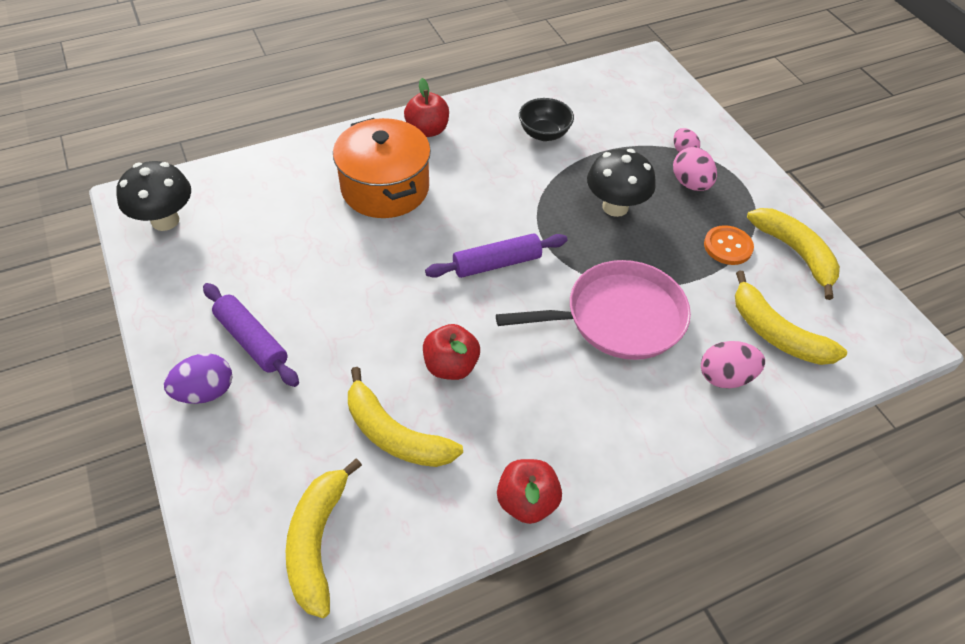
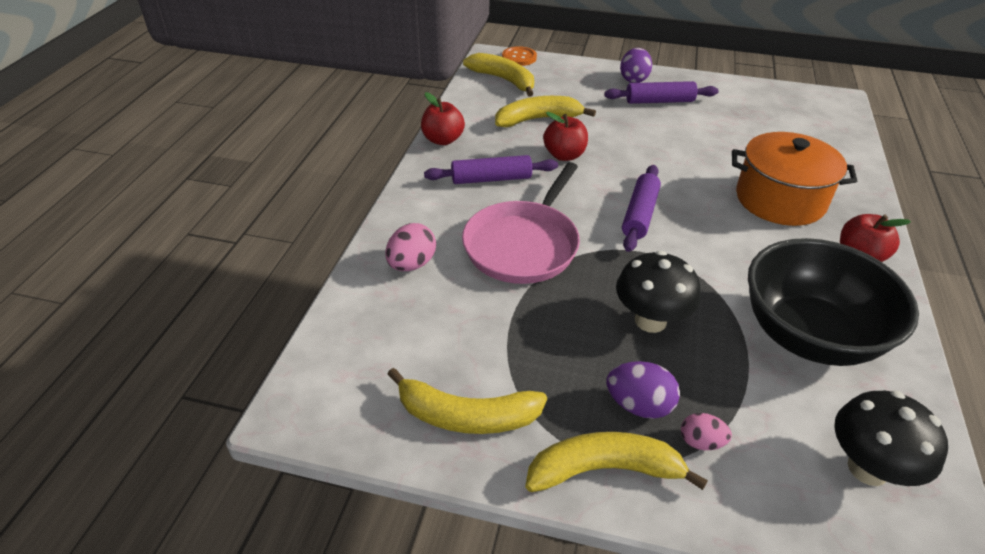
camera: 130 degrees right, 10 degrees down
black mushroom [117,161,191,231] -> black mushroom moved to [834,391,948,486]
black bowl [519,98,574,141] -> black bowl [748,238,919,366], size x2.10
pink egg [673,147,717,191] -> purple egg [606,361,680,419]
orange button [704,225,754,265] -> orange button moved to [502,46,537,66]
yellow banana [735,271,847,365] -> yellow banana moved to [525,432,708,492]
none -> purple rolling pin [424,155,558,184]

